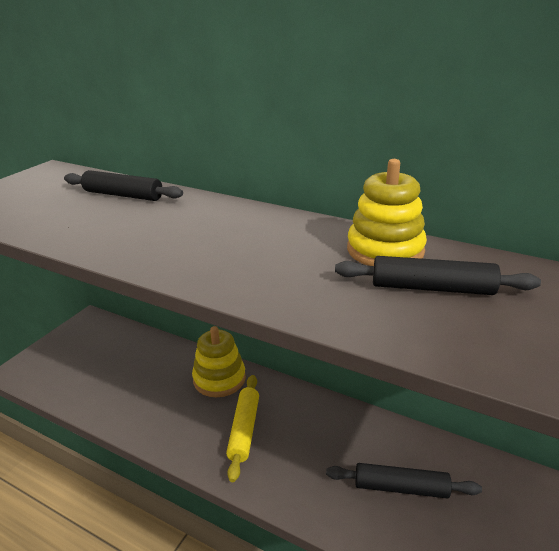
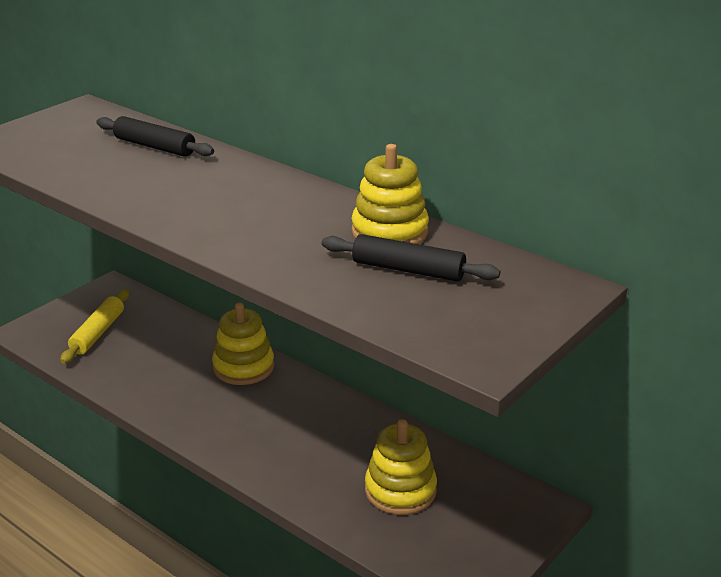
camera: 10 degrees right, 0 degrees up
yellow rolling pin [226,375,259,482] -> yellow rolling pin moved to [60,289,129,364]
black rolling pin [326,463,482,499] -> yellow stacking toy [365,419,437,515]

